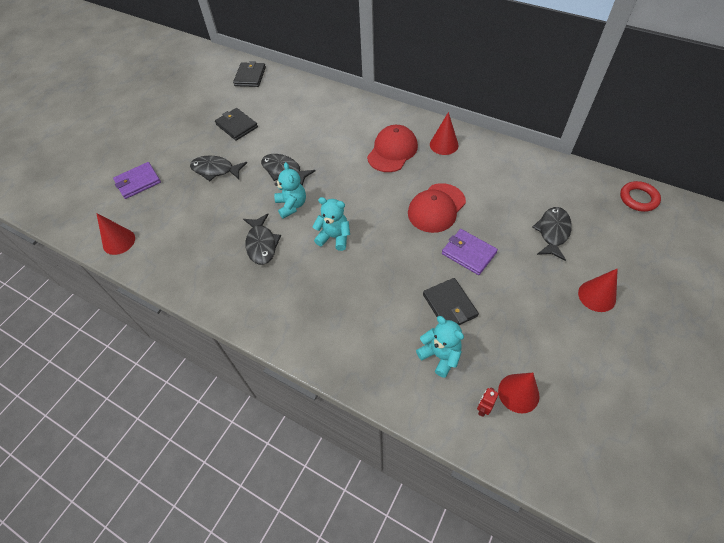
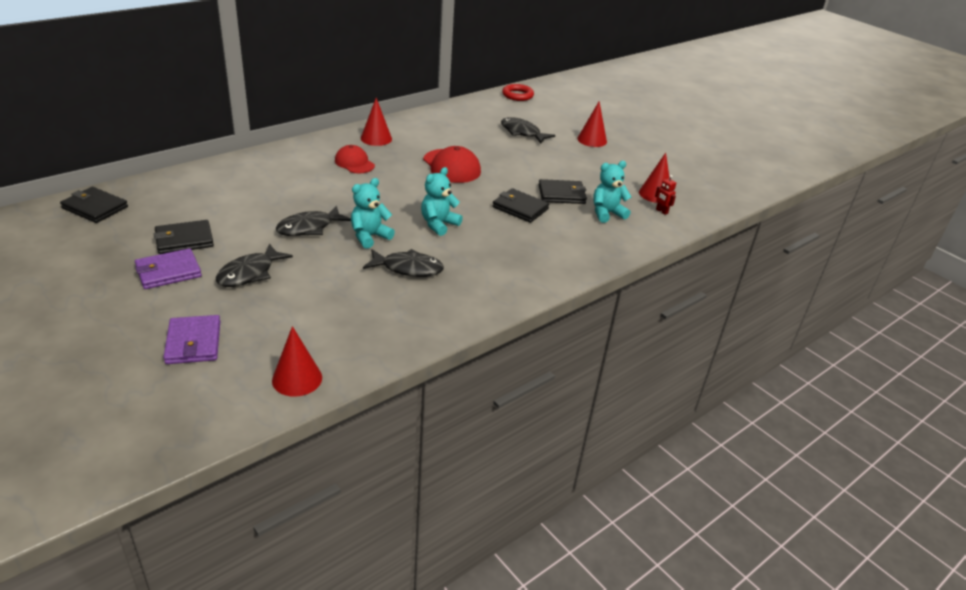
camera: 75 degrees left, 20 degrees down
turquoise teddy bear [274,162,306,219] -> turquoise teddy bear turned 45 degrees counterclockwise [351,178,395,249]
red cap [367,125,418,172] -> red cap [335,145,375,173], size x0.66
purple wallet [442,229,498,275] -> purple wallet moved to [135,248,202,289]
none -> black wallet [492,188,549,223]

